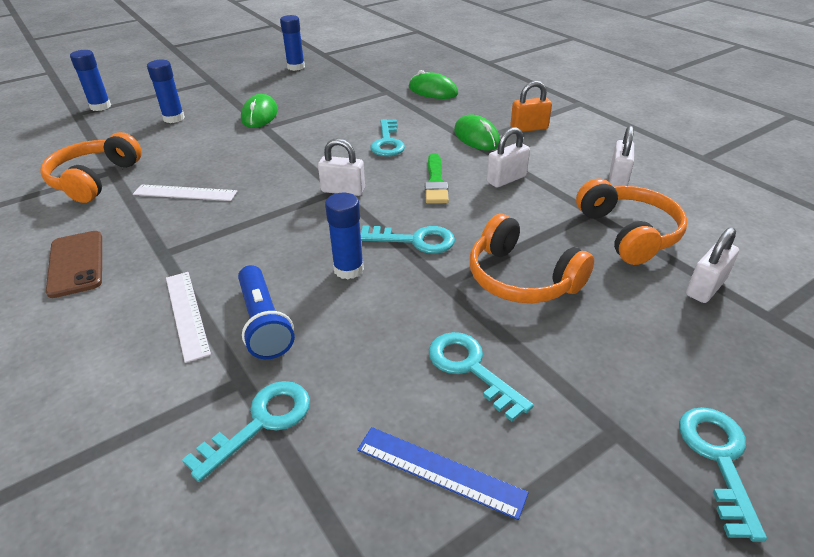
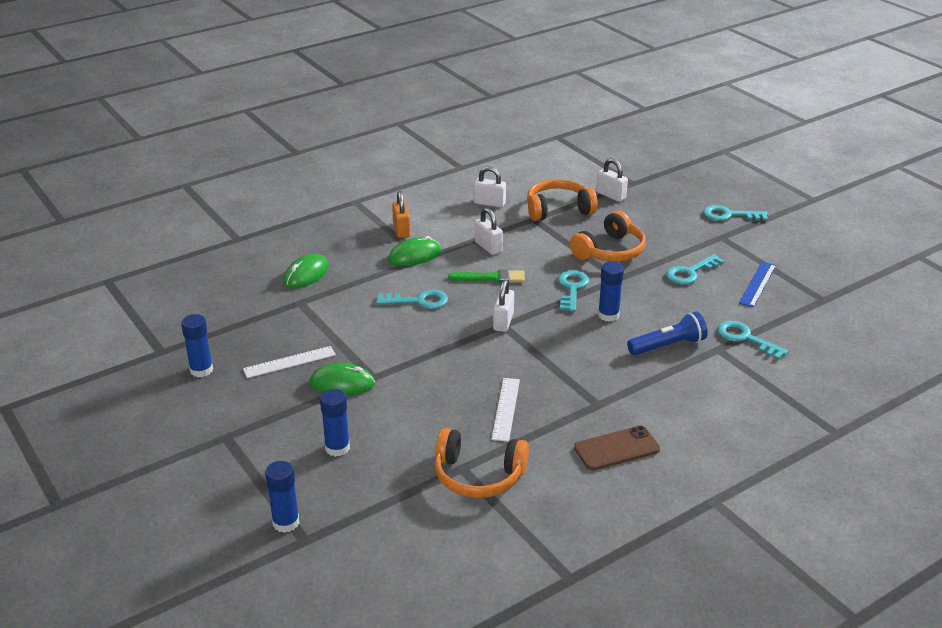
camera: 90 degrees left, 5 degrees down
white ruler [166,272,211,363] -> white ruler moved to [243,346,336,378]

